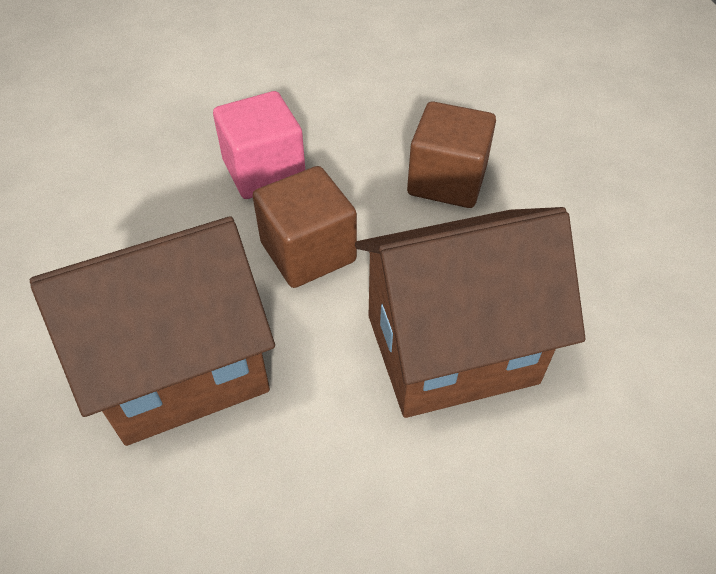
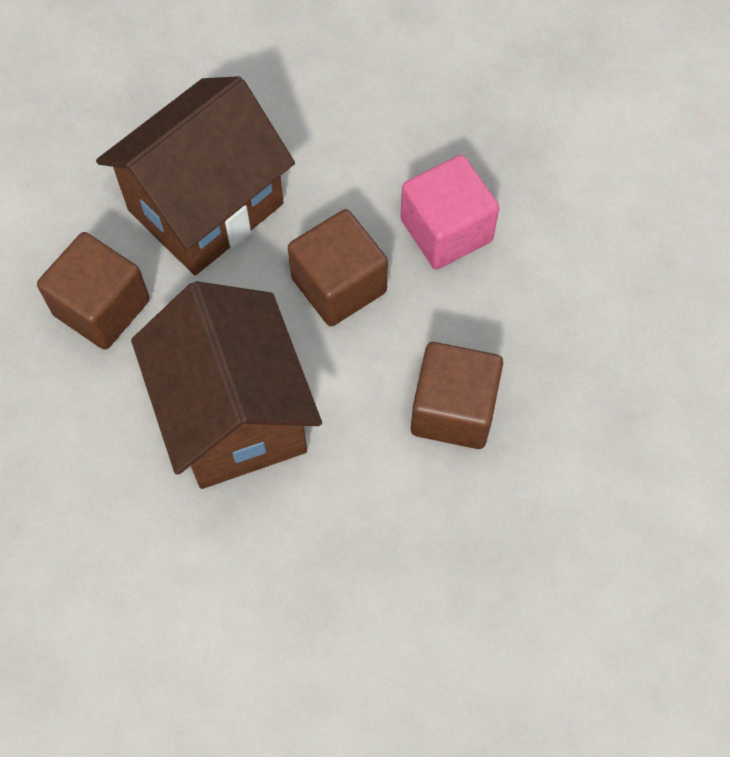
camera: 85 degrees right, 15 degrees up
brown house [30,217,275,446] -> brown house turned 75 degrees clockwise [96,76,295,275]
none -> brown cube [37,232,150,350]

